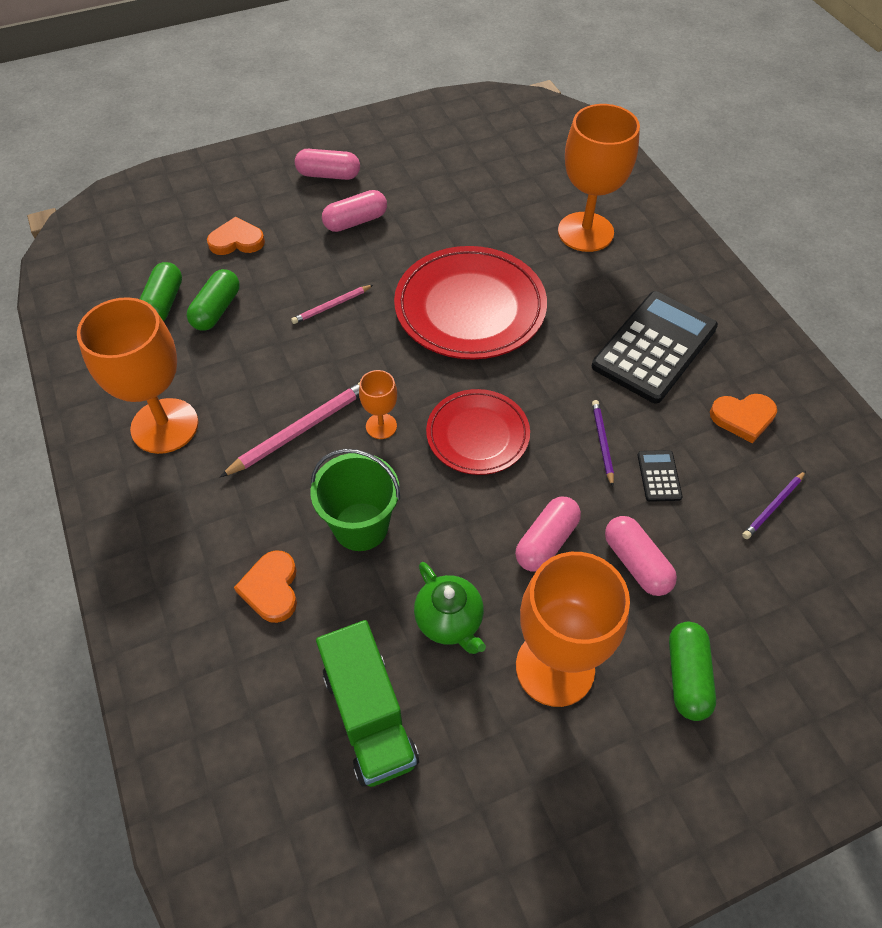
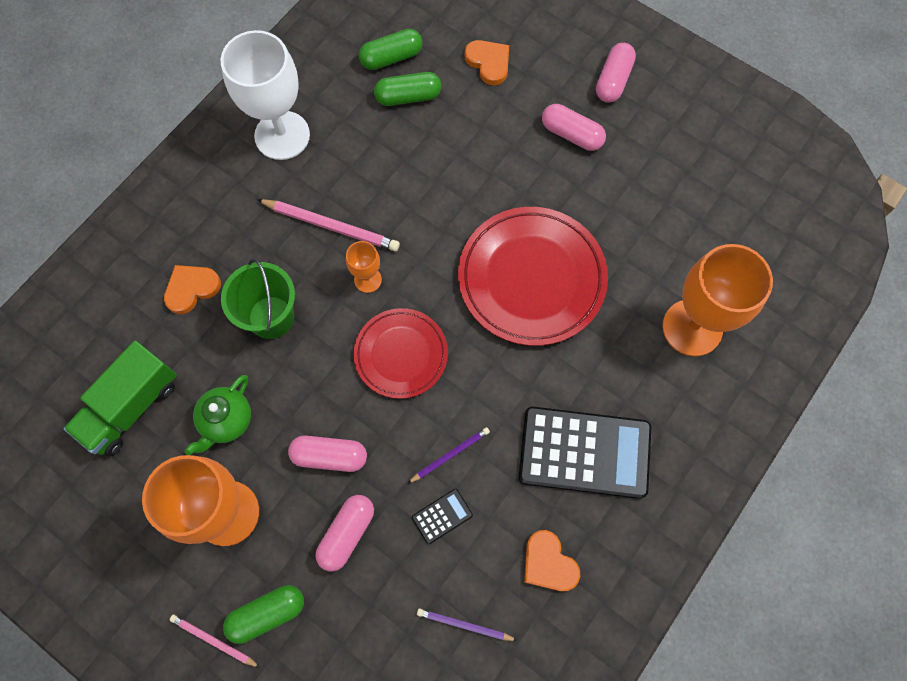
camera: 60 degrees right, 15 degrees up
orange goblet [77,297,198,454] -> white goblet [220,30,310,160]
pink pencil [291,285,373,324] -> pink pencil moved to [170,615,260,668]
pink capsule [295,149,360,180] -> pink capsule turned 45 degrees clockwise [596,43,636,103]

